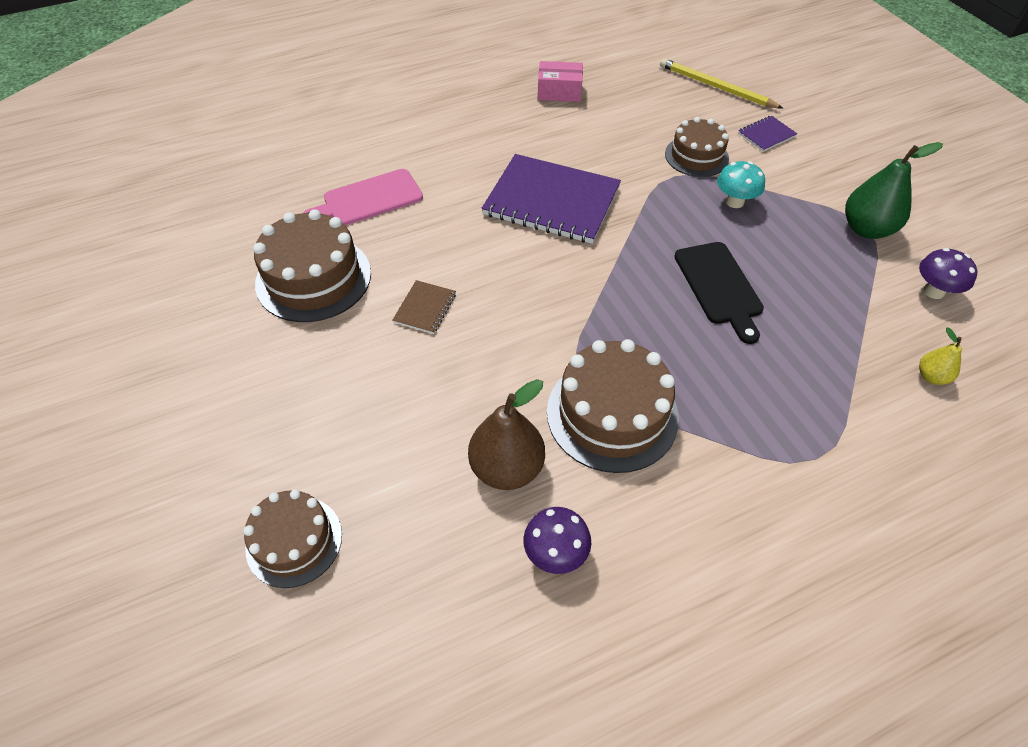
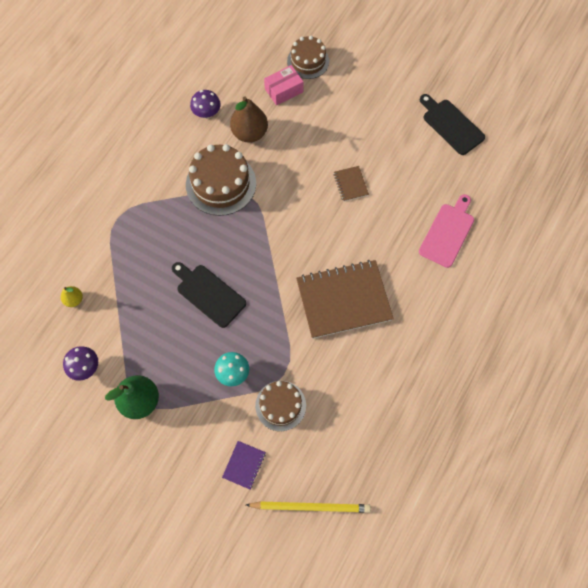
camera: 145 degrees right, 15 degrees up
brown cake [253,209,371,322] -> none
purple notebook [482,154,621,244] -> brown notebook [296,260,394,339]
pink box [538,61,583,102] -> pink box moved to [264,65,304,105]
none -> black cutting board [420,94,485,155]

